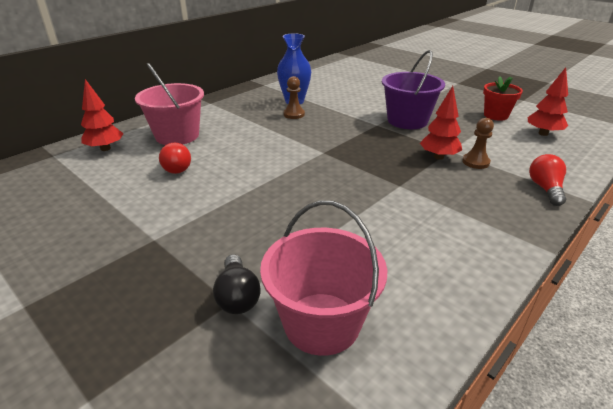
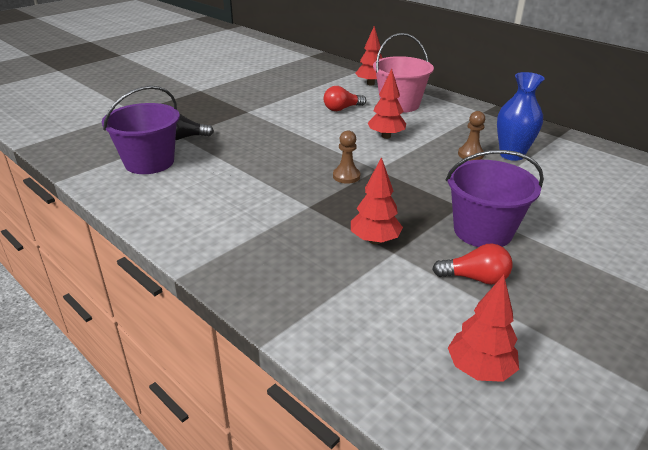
camera: 90 degrees right, 0 degrees up
pink bucket [260,200,387,356] -> purple bucket [102,86,180,174]
brown pawn [462,118,494,169] -> brown pawn moved to [333,130,360,184]
red flower pot [483,76,523,121] -> none
red light bulb [529,154,566,206] -> red light bulb moved to [432,244,512,285]
none -> red tree [368,69,406,139]

